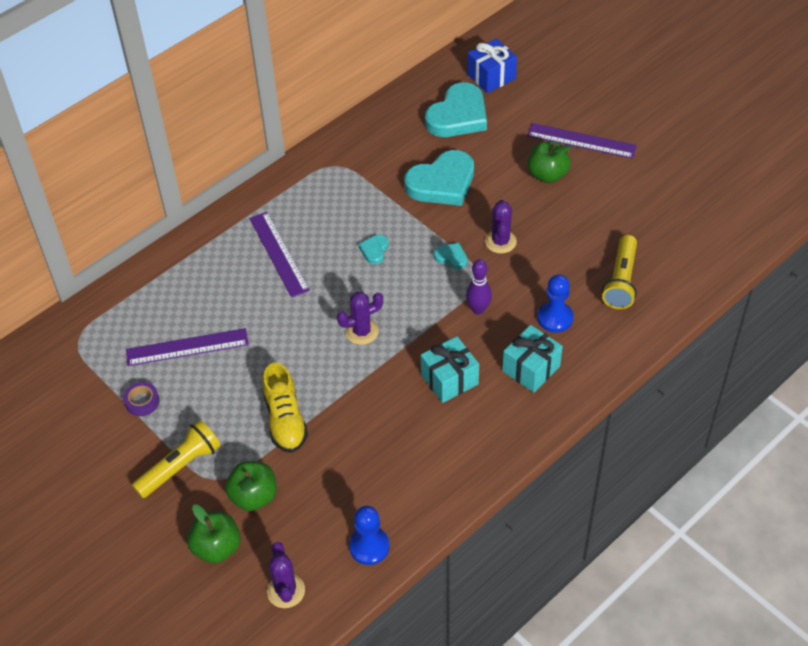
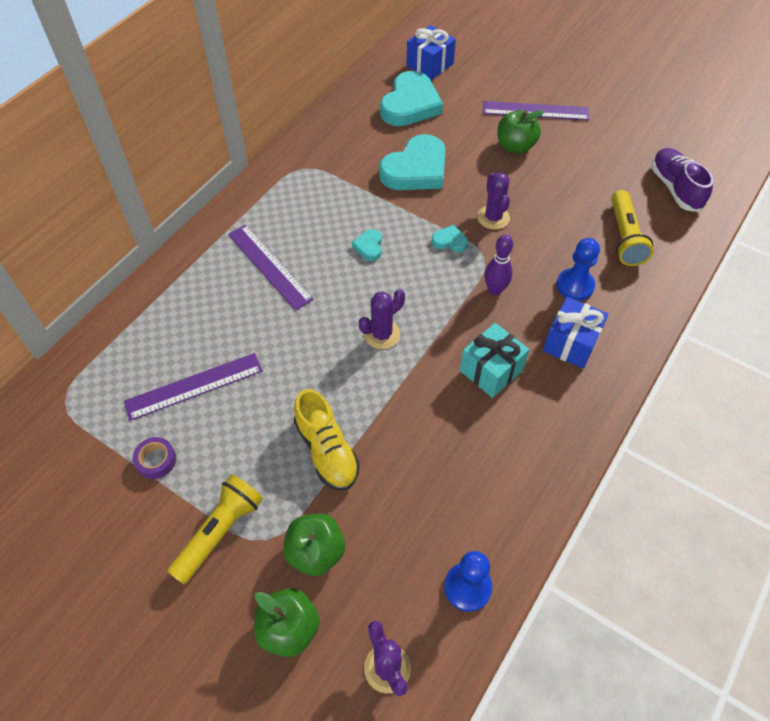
camera: 15 degrees left, 5 degrees up
turquoise gift [502,325,563,393] -> blue gift [543,297,609,369]
none -> purple shoe [651,148,713,212]

